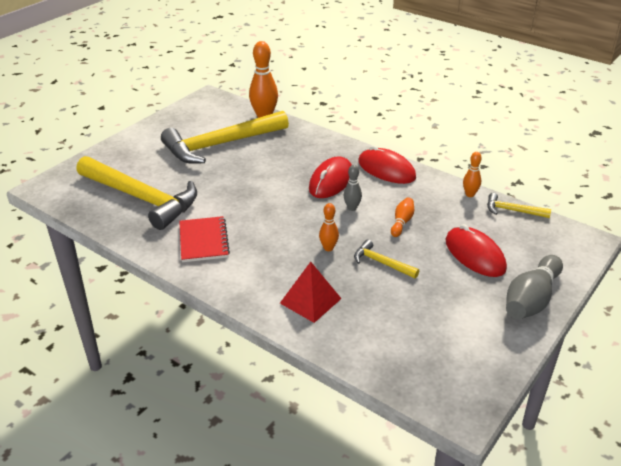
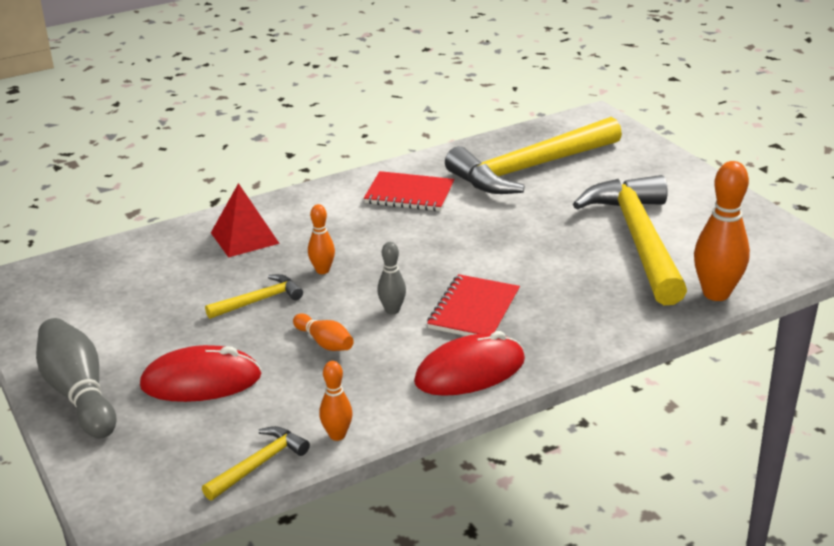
camera: 115 degrees right, 5 degrees down
red mouse [309,156,352,198] -> red notebook [427,274,520,336]

